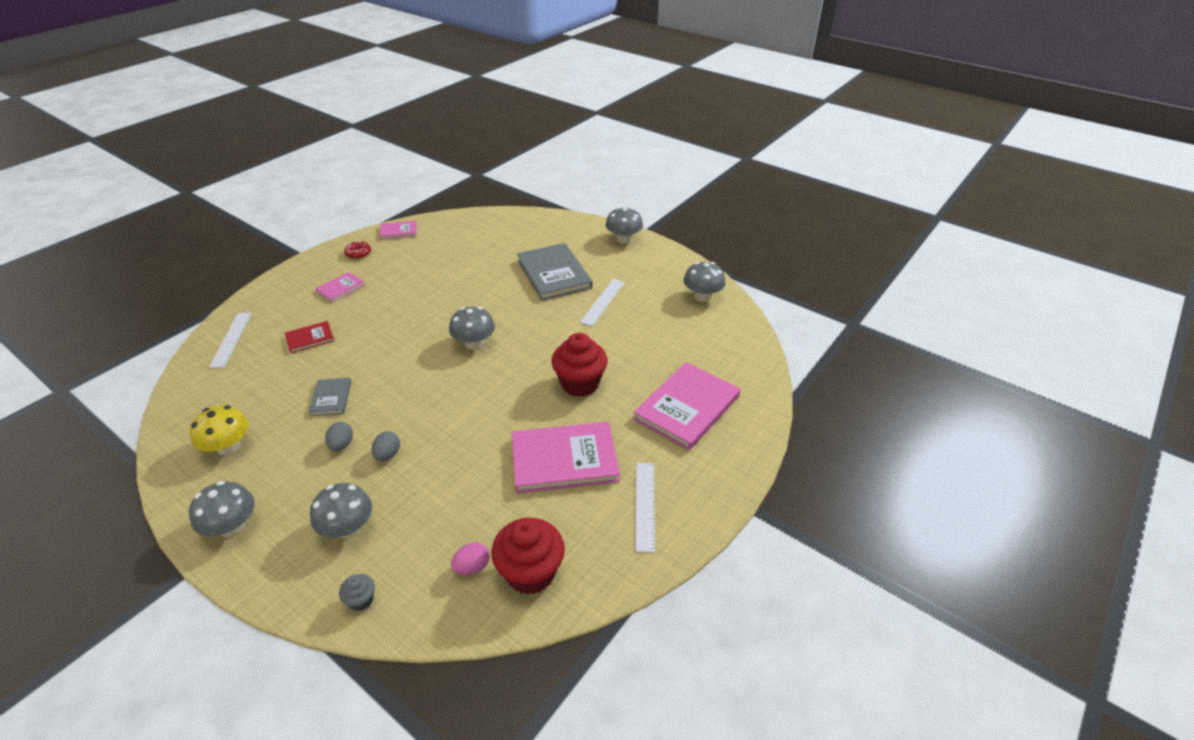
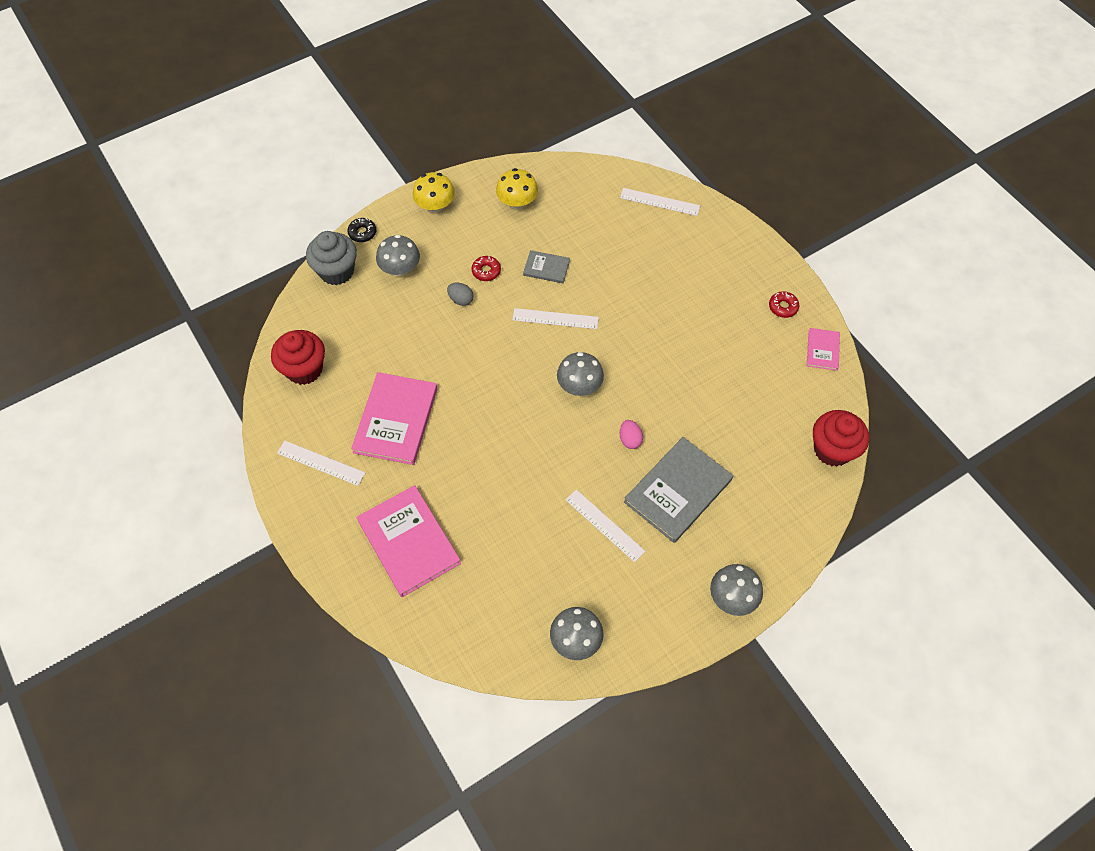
camera: 110 degrees right, 20 degrees up
grey mushroom [189,481,255,537] -> yellow mushroom [412,172,455,213]
red book [285,321,335,353] -> none
pink book [315,272,365,302] -> none
grey egg [325,422,353,451] -> red donut [472,256,501,281]
grey cupcake [339,574,375,611] -> grey cupcake [306,231,357,285], size x2.13
pink egg [451,542,489,575] -> pink egg moved to [620,420,643,449]
grey book [517,243,593,301] -> grey book turned 45 degrees counterclockwise [624,437,733,543]
red cupcake [551,333,608,397] -> red cupcake moved to [813,410,869,467]
none -> black donut [347,218,376,242]
none -> white ruler [512,308,599,329]

